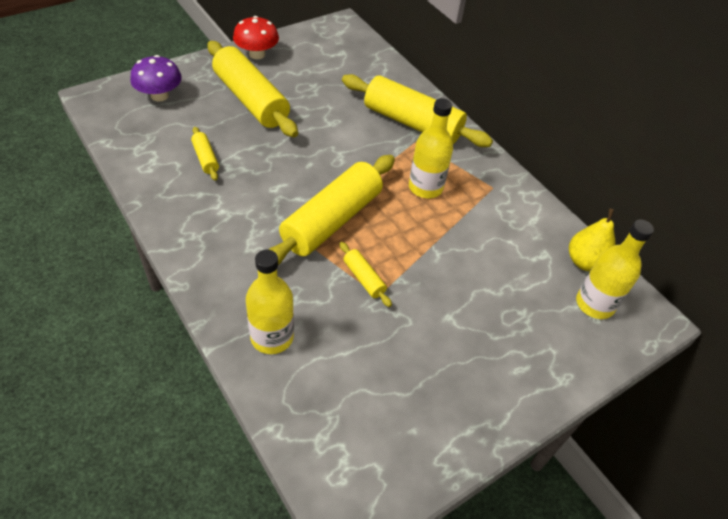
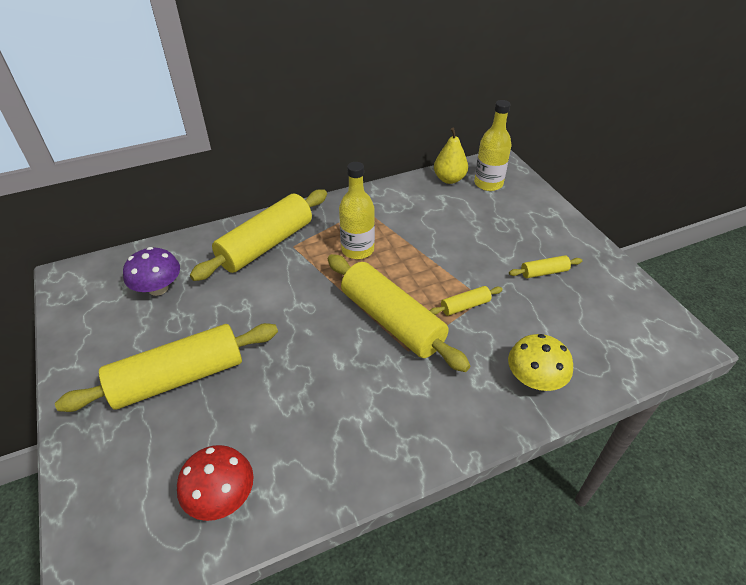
camera: 75 degrees left, 5 degrees down
purple mushroom [130,55,182,102] -> purple mushroom moved to [123,247,180,296]
yellow rolling pin [191,127,219,181] -> yellow rolling pin moved to [509,255,582,278]
red mushroom [233,16,279,59] -> red mushroom moved to [177,445,254,521]
yellow bottle [246,249,294,354] -> yellow mushroom [508,334,573,391]

